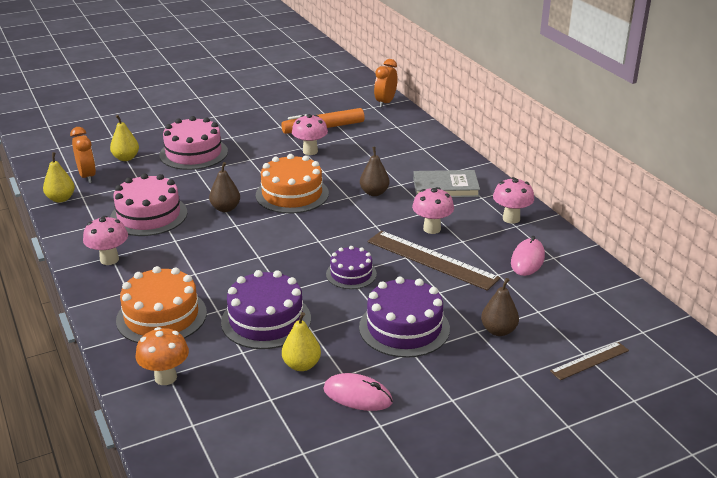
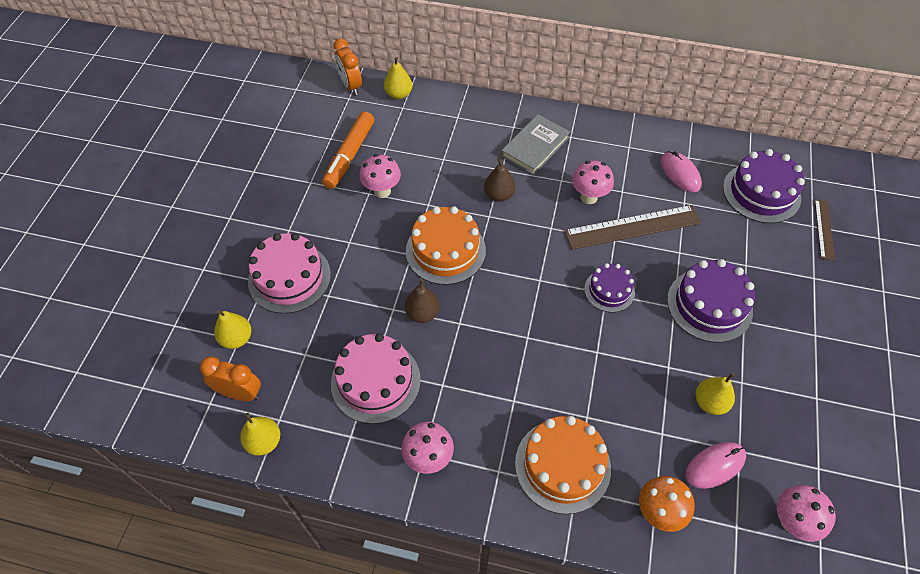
camera: 50 degrees left, 25 degrees up
purple cake [221,270,311,349] -> purple cake moved to [723,149,805,223]
pink mouse [323,373,393,411] -> pink mouse moved to [686,442,746,489]
brown pear [481,278,519,336] -> none
pink mushroom [493,177,534,224] -> pink mushroom moved to [777,485,836,542]
none -> yellow pear [384,57,412,99]

